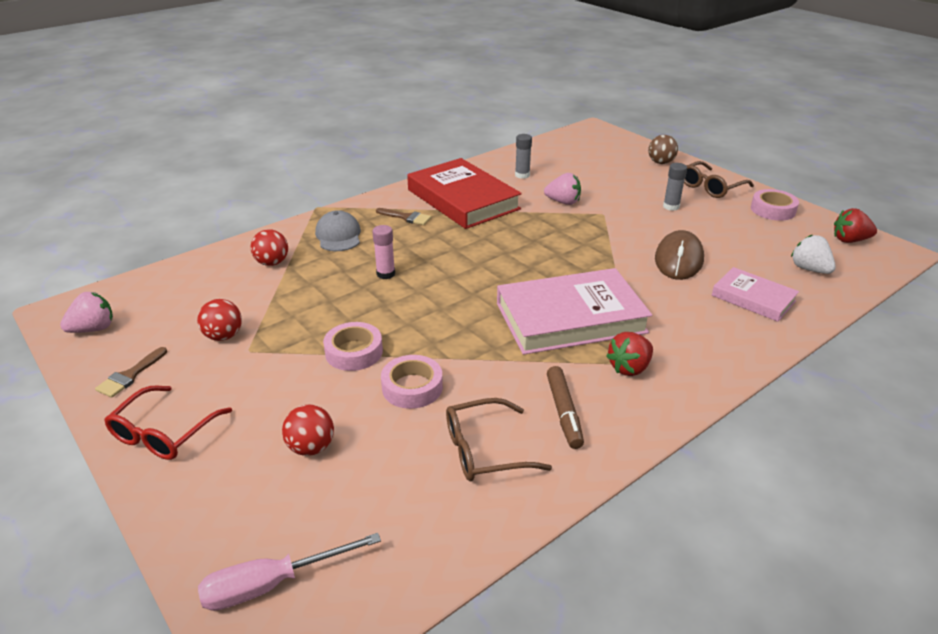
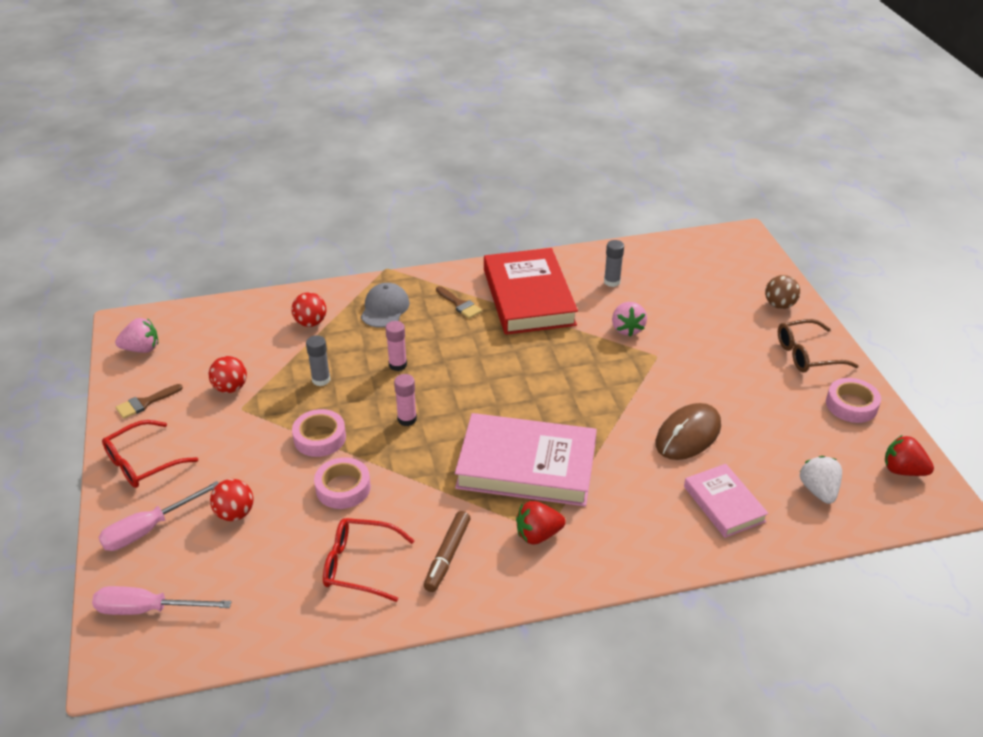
camera: 25 degrees right, 5 degrees up
brown glasses [446,398,552,481] -> red glasses [323,518,415,602]
pink strawberry [544,173,581,205] -> pink strawberry turned 45 degrees clockwise [612,302,647,337]
grey glue stick [663,163,687,211] -> grey glue stick moved to [306,335,330,386]
none -> pink screwdriver [98,481,219,551]
none -> pink glue stick [394,374,417,426]

